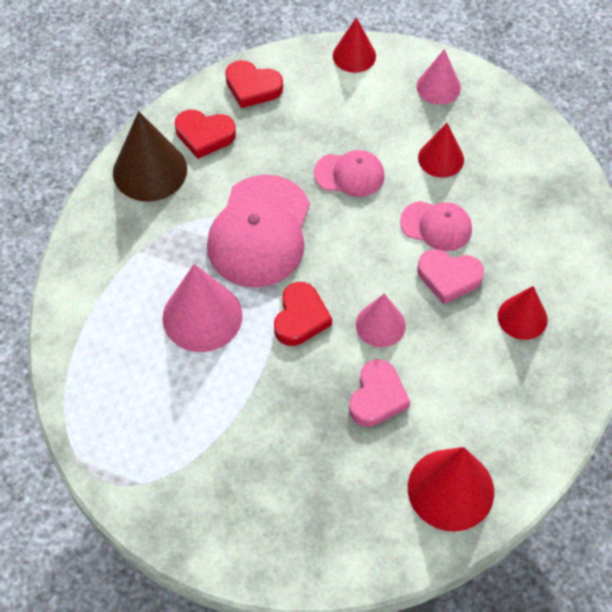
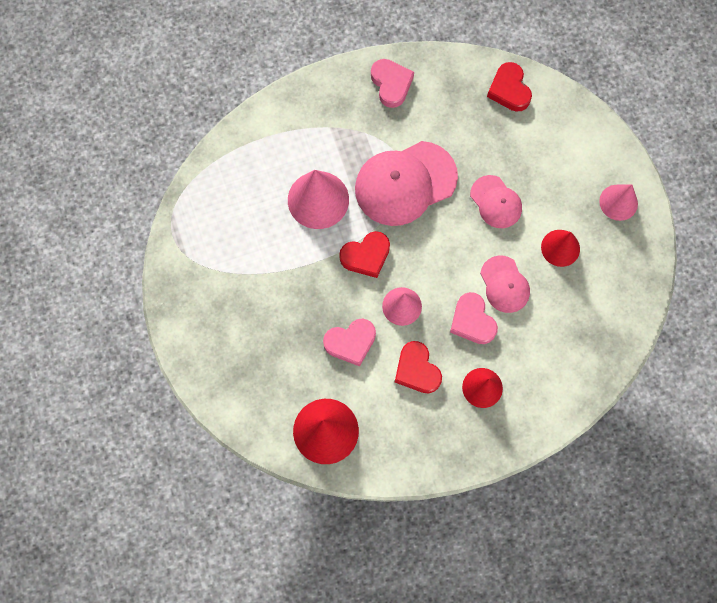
camera: 50 degrees right, 15 degrees up
brown cone [113,111,187,201] -> pink heart [371,59,414,108]
red heart [175,110,236,159] -> red heart moved to [395,341,442,393]
red cone [333,17,376,73] -> none

